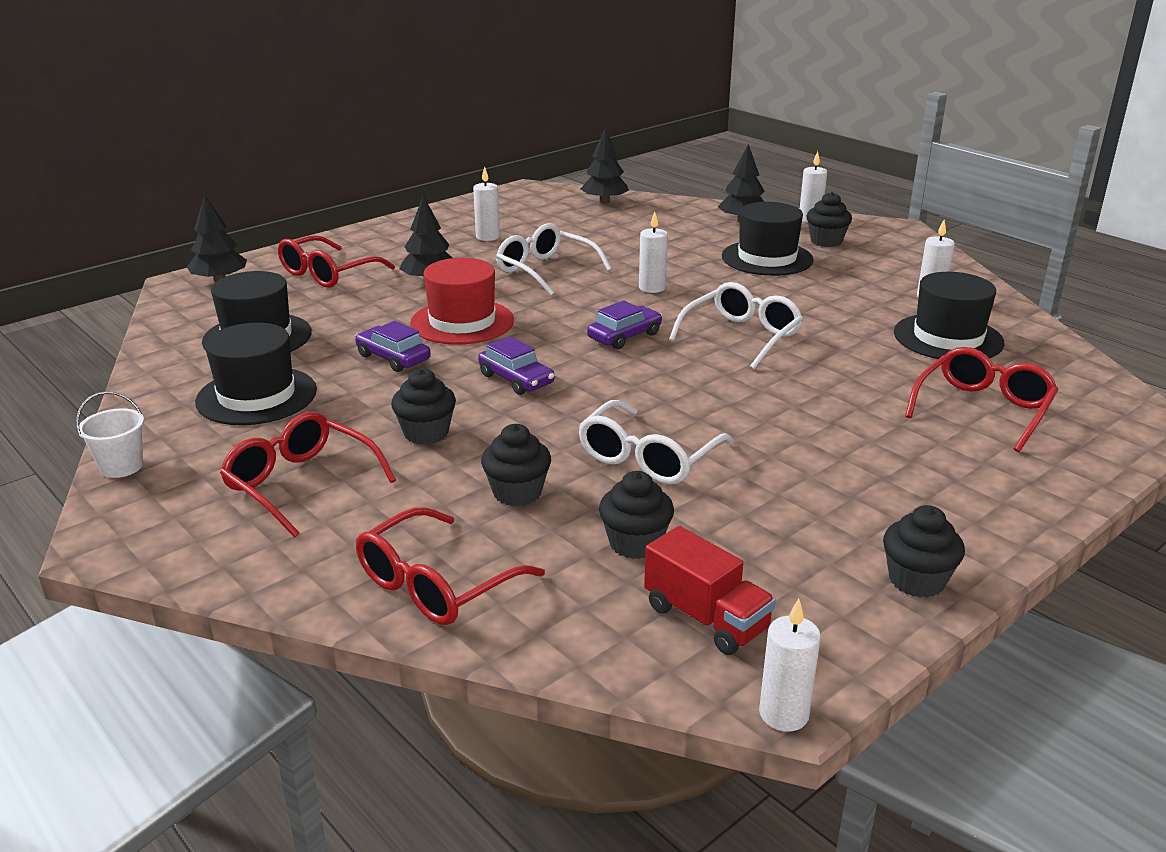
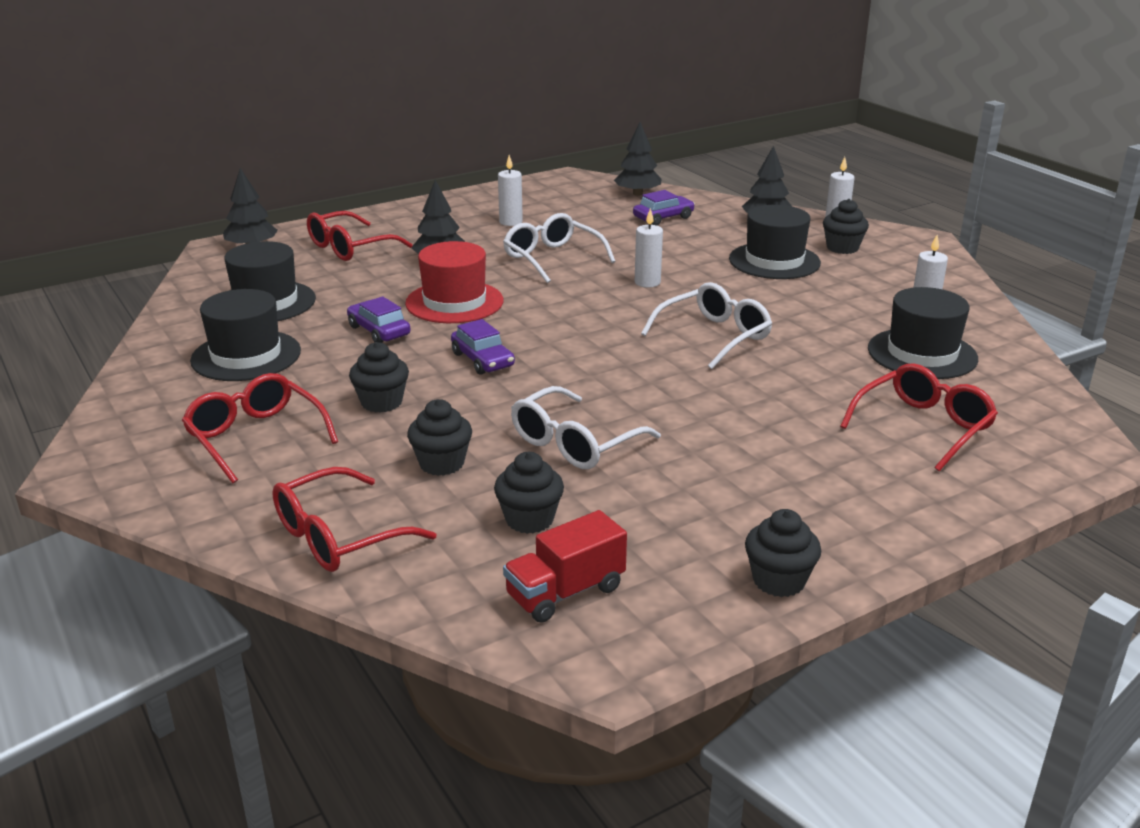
camera: 10 degrees right, 0 degrees up
white bucket [76,391,144,478] -> none
purple car [587,300,662,349] -> purple car moved to [633,190,695,226]
red truck [644,526,776,655] -> red truck turned 90 degrees clockwise [503,510,627,623]
white candle [759,598,821,732] -> none

